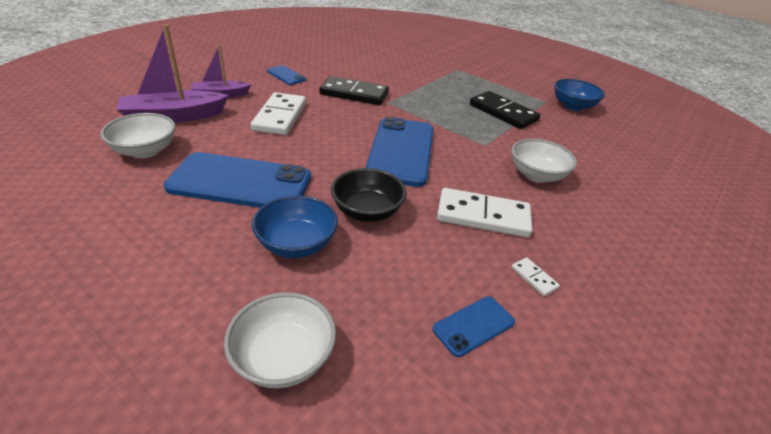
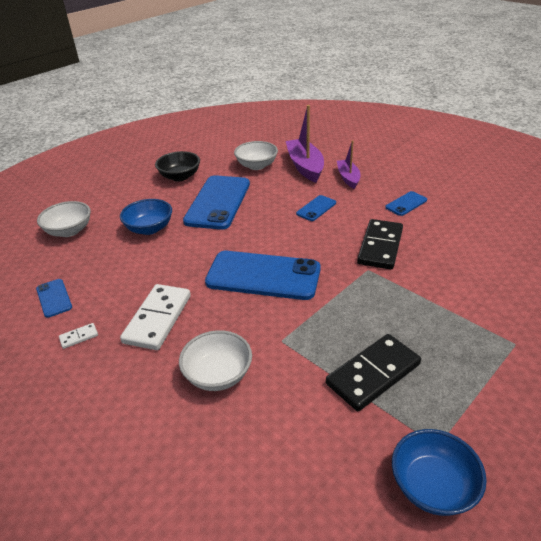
camera: 100 degrees right, 0 degrees up
white domino [251,92,306,135] -> blue phone [296,195,336,221]
black bowl [331,168,407,222] -> black bowl moved to [155,151,200,181]

